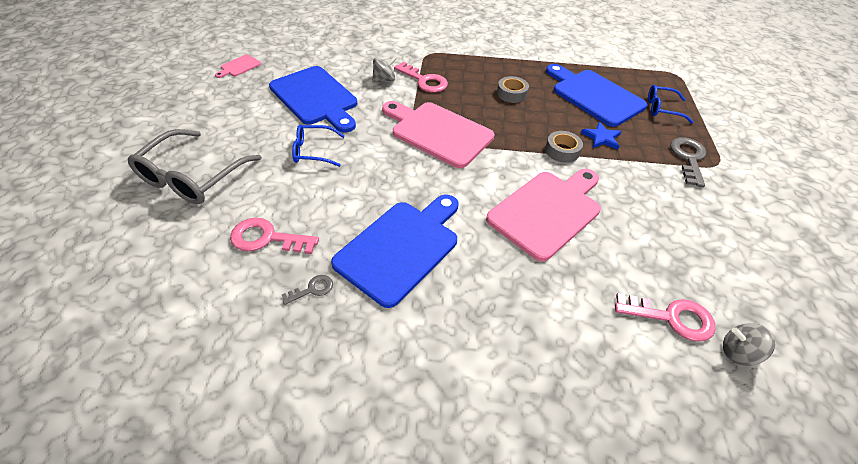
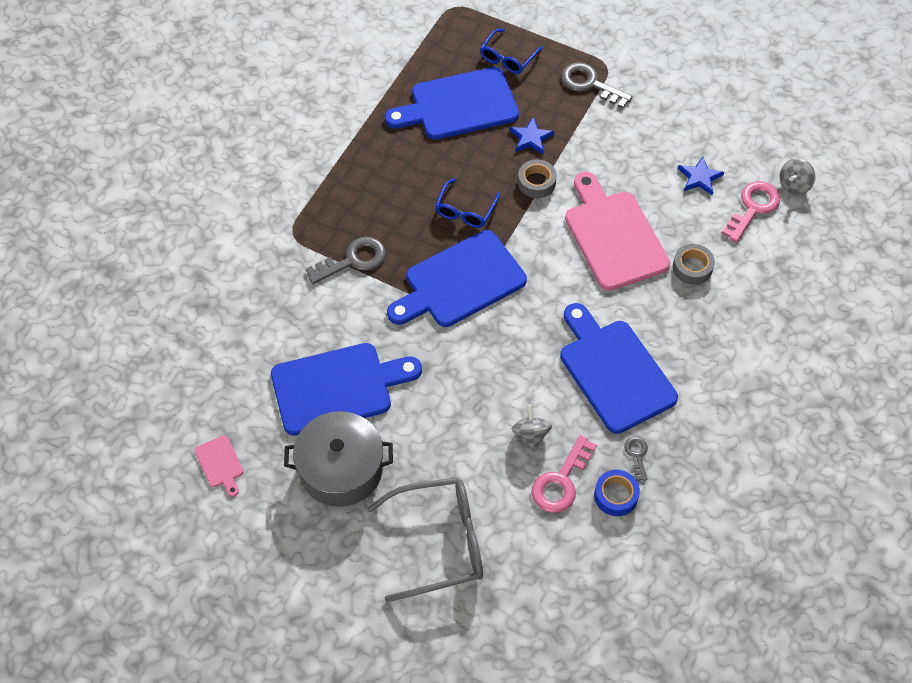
camera: 65 degrees left, 10 degrees up
grey glasses [128,129,262,204] -> grey glasses turned 60 degrees counterclockwise [368,477,483,602]
blue glasses [292,125,345,167] -> blue glasses moved to [435,178,500,228]
grey spinning top [372,56,397,83] -> grey spinning top moved to [512,405,552,451]
pink cutting board [382,101,494,168] -> blue cutting board [387,230,527,327]
pink key [394,62,448,93] -> grey key [306,237,386,284]
grey tape [497,76,529,103] -> grey tape moved to [673,244,715,285]
none -> grey pot [284,411,393,507]
none -> blue tape [594,470,640,516]
none -> blue star [678,156,724,195]

